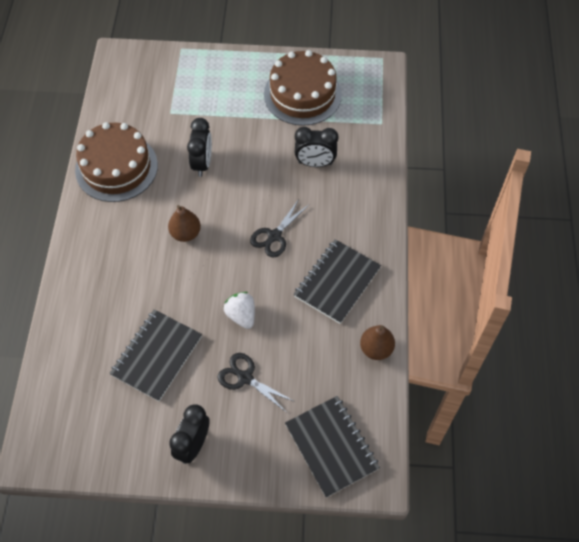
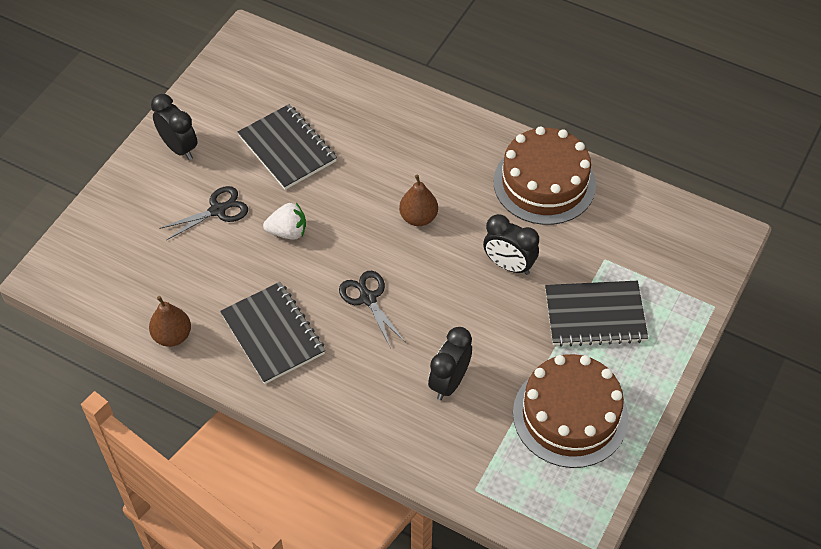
camera: 115 degrees right, 5 degrees down
black notebook [285,396,380,498] -> black notebook moved to [545,281,648,347]

